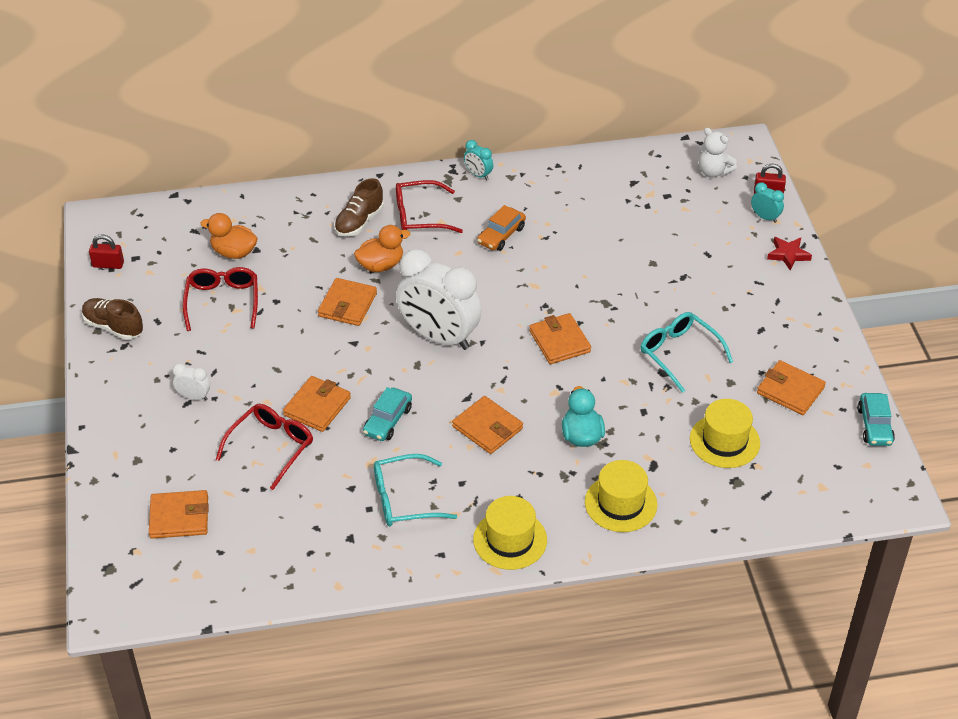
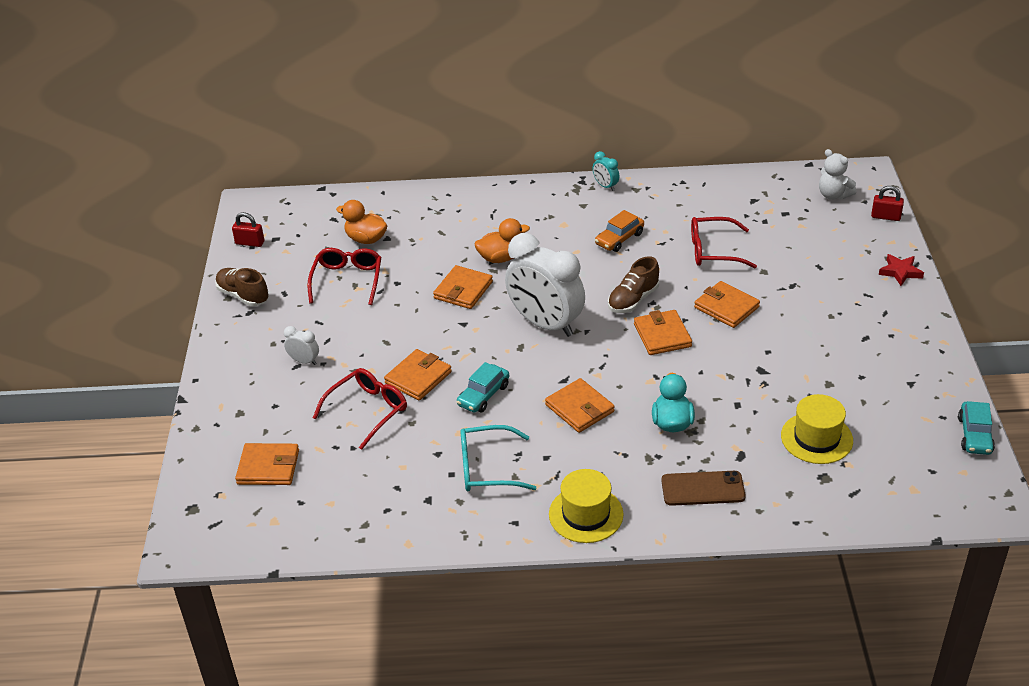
camera: 10 degrees right, 5 degrees down
brown shoe [334,178,384,237] -> brown shoe moved to [608,256,659,313]
red glasses [396,180,463,233] -> red glasses moved to [691,217,757,268]
yellow hat [585,460,657,532] -> brown phone [661,471,746,506]
turquoise glasses [640,312,733,393] -> none
turquoise clock [751,182,784,223] -> none
orange wallet [757,360,826,415] -> orange wallet moved to [694,281,760,328]

